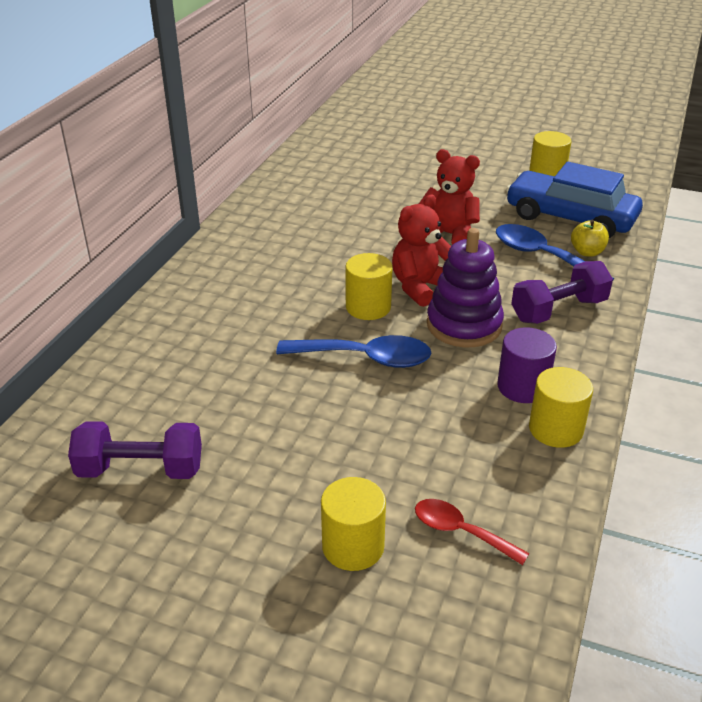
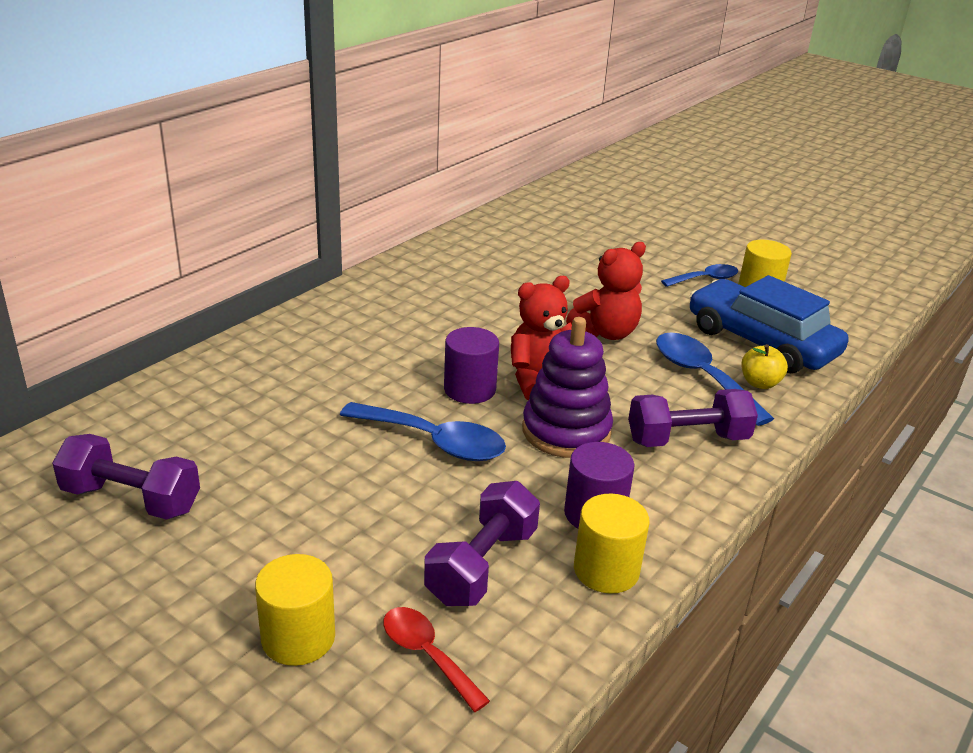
camera: 15 degrees right, 5 degrees down
yellow cylinder [345,253,393,320] -> purple cylinder [444,327,499,404]
red teddy bear [419,149,480,245] -> red teddy bear turned 105 degrees clockwise [566,242,646,340]
none -> purple dumbbell [424,481,540,606]
none -> blue spoon [661,264,738,287]

